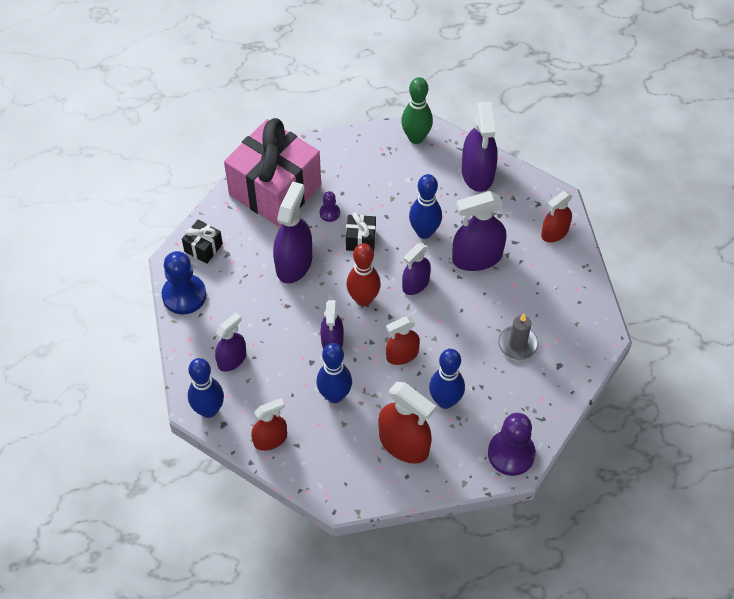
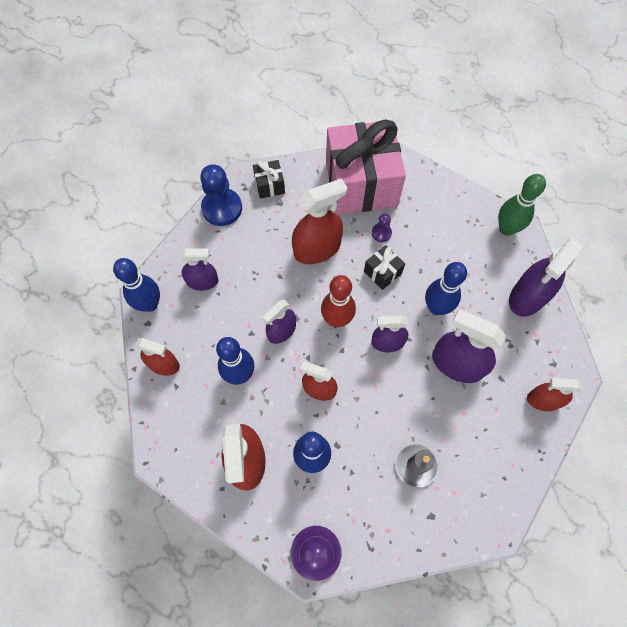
camera: 45 degrees right, 10 degrees up
purple spray bottle [273,182,312,284] -> red spray bottle [292,178,347,264]

